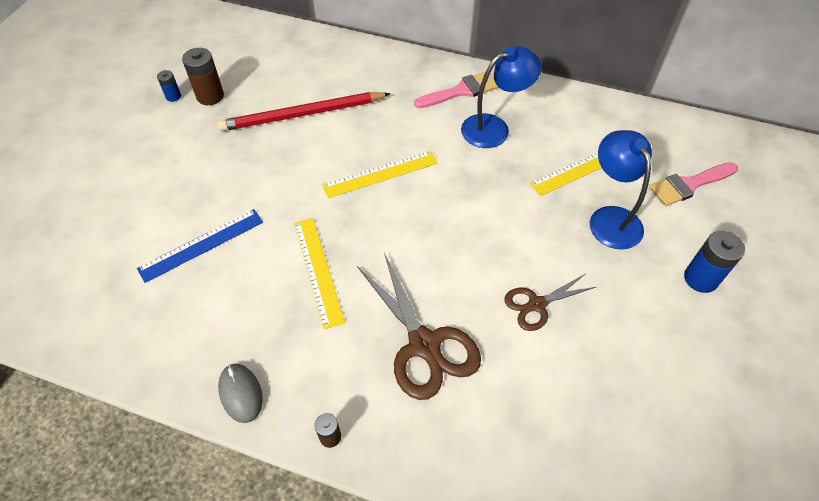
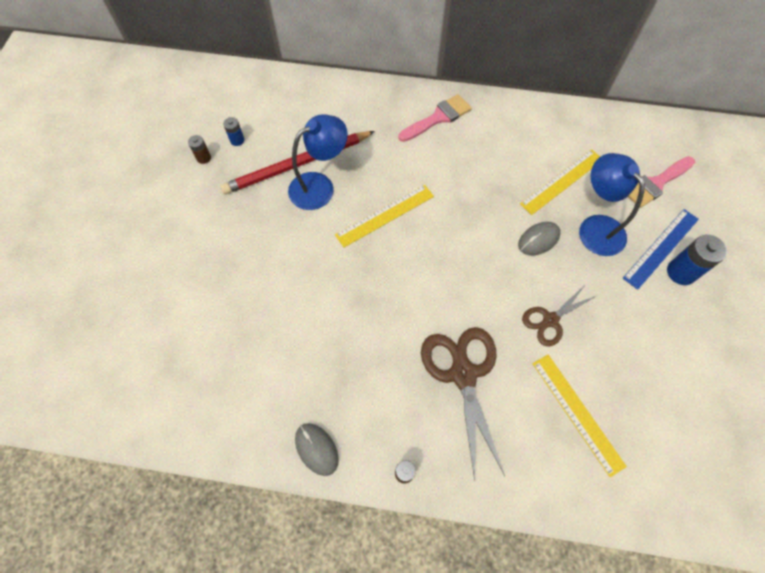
camera: 10 degrees left, 10 degrees up
blue ruler [137,209,263,283] -> blue ruler moved to [623,209,699,290]
blue battery [157,70,181,102] -> blue battery moved to [223,117,244,146]
brown battery [182,48,224,105] -> brown battery [188,135,211,164], size x0.56
yellow ruler [294,218,345,329] -> yellow ruler moved to [532,355,627,477]
brown scissors [357,253,481,400] -> brown scissors turned 150 degrees counterclockwise [421,327,505,481]
blue lamp [461,46,542,148] -> blue lamp moved to [288,114,348,210]
none -> grey mouse [518,222,561,255]

